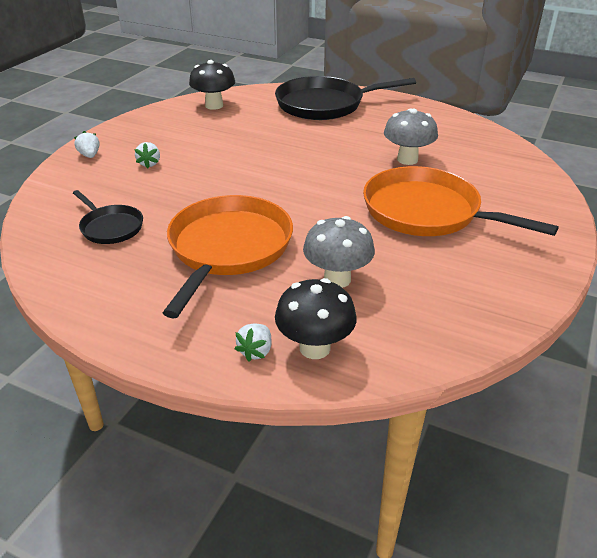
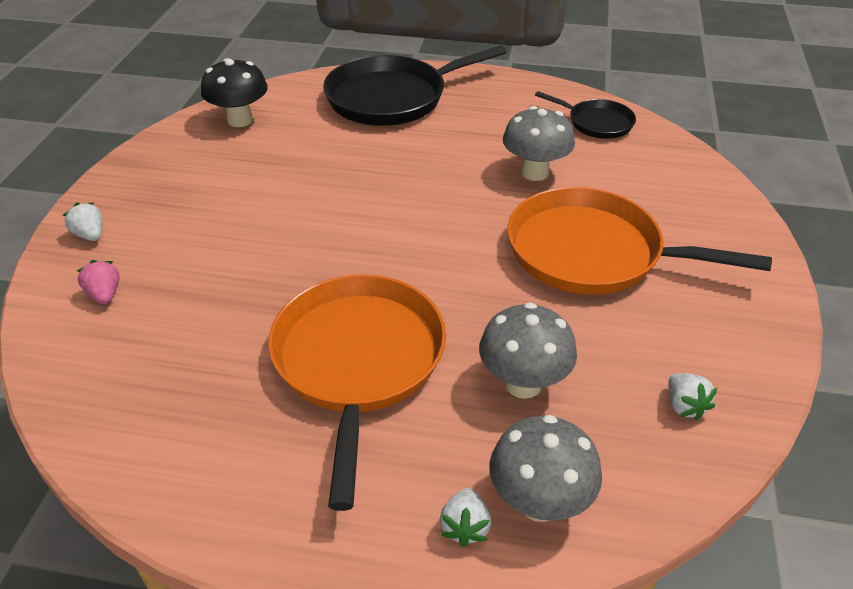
camera: 15 degrees left, 5 degrees up
black pan [73,190,143,244] -> black pan moved to [535,91,636,139]
white strawberry [134,142,160,168] -> white strawberry moved to [668,373,717,421]
black mushroom [275,278,357,359] -> grey mushroom [489,415,602,522]
none -> pink strawberry [77,260,119,304]

